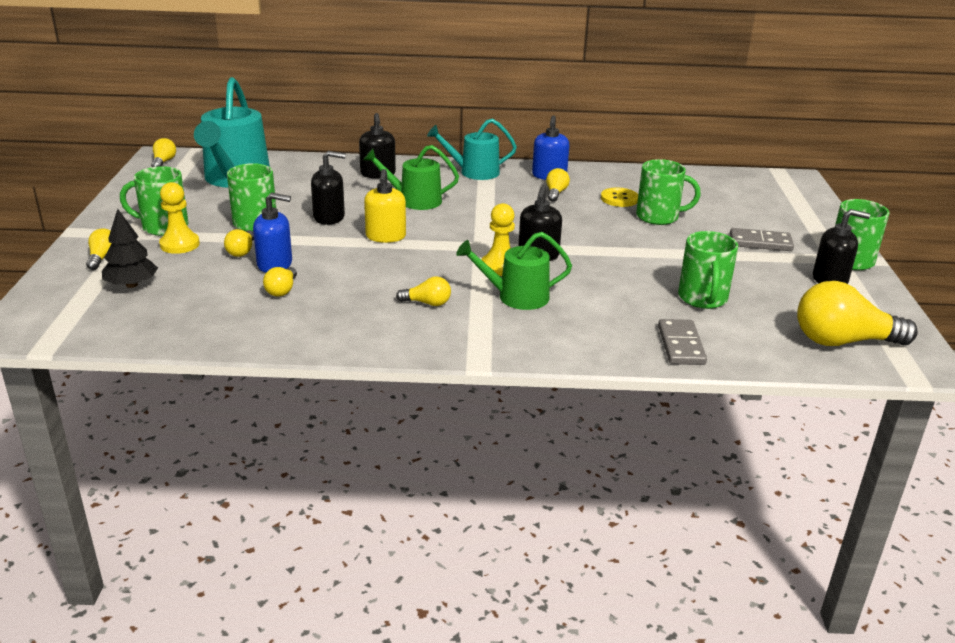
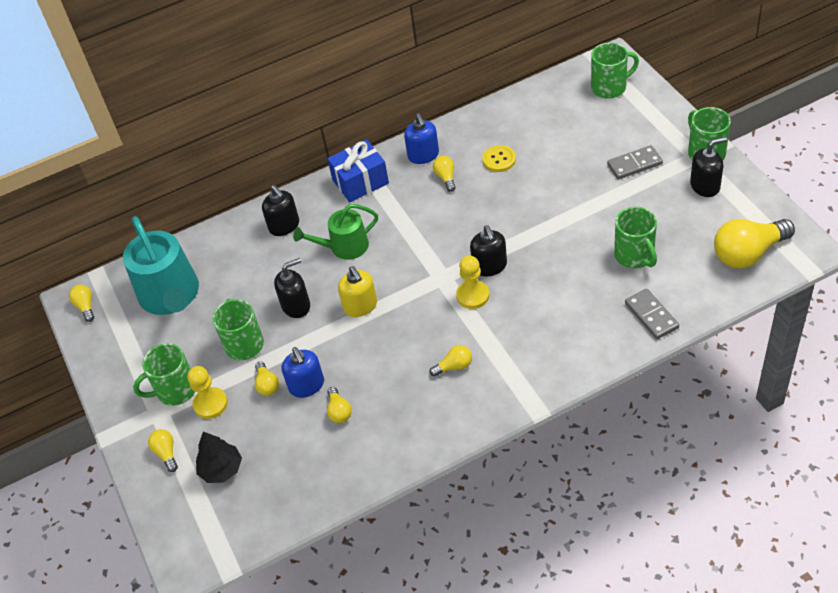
camera: 20 degrees left, 20 degrees up
blue soap dispenser [253,192,292,273] -> blue soap dispenser turned 90 degrees clockwise [282,347,324,398]
turquoise watering can [427,119,517,180] -> blue gift [327,139,389,202]
green watering can [456,232,572,310] -> none
green mug [636,159,701,225] -> green mug moved to [591,42,639,99]

